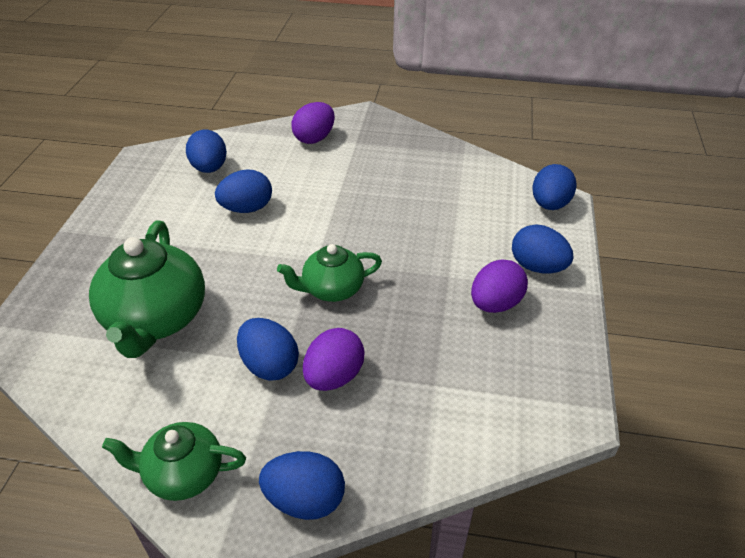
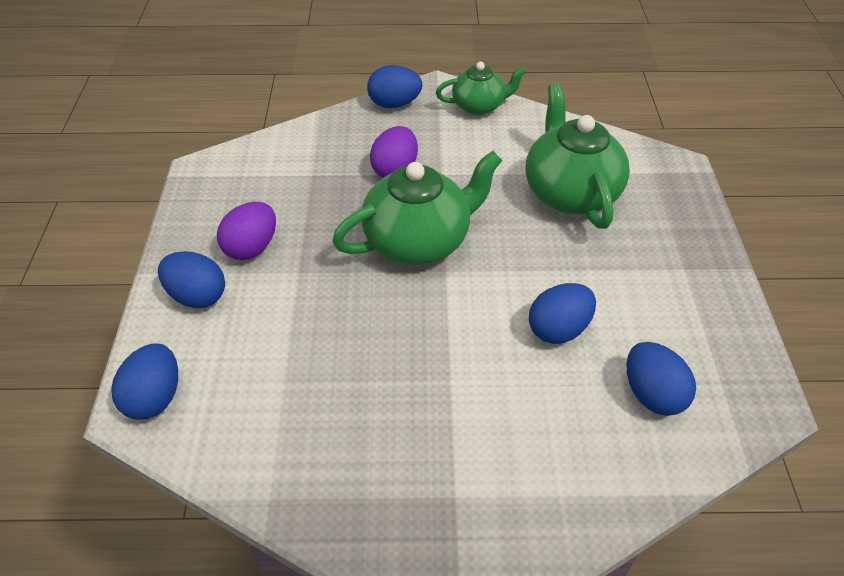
camera: 170 degrees right, 5 degrees up
blue egg [237,318,299,381] -> none
green teapot [277,244,382,302] -> green teapot [332,151,502,265], size x1.68
purple egg [291,102,335,144] -> none

